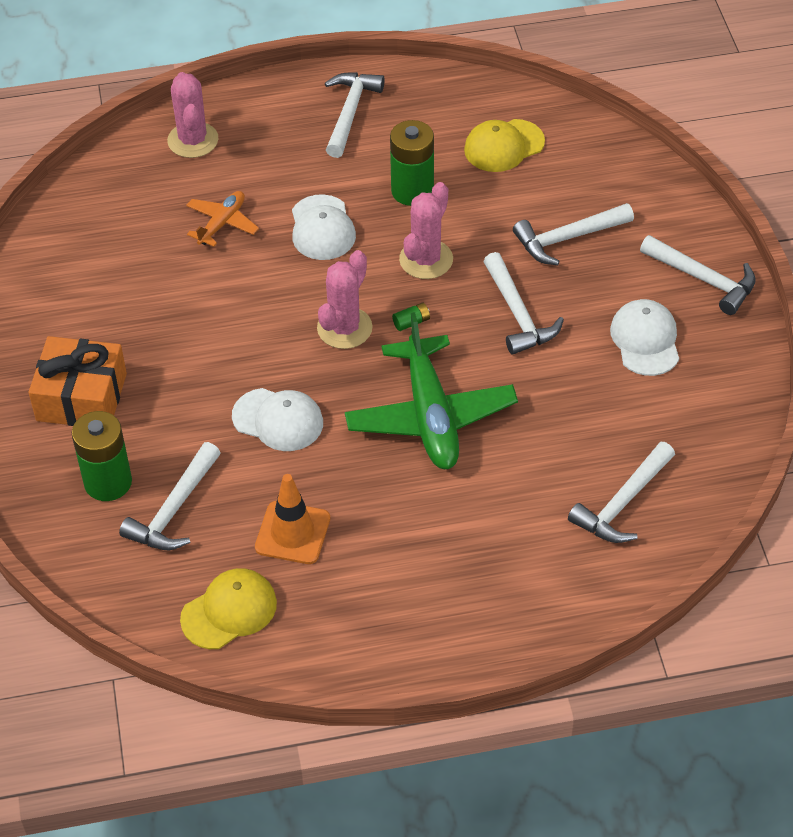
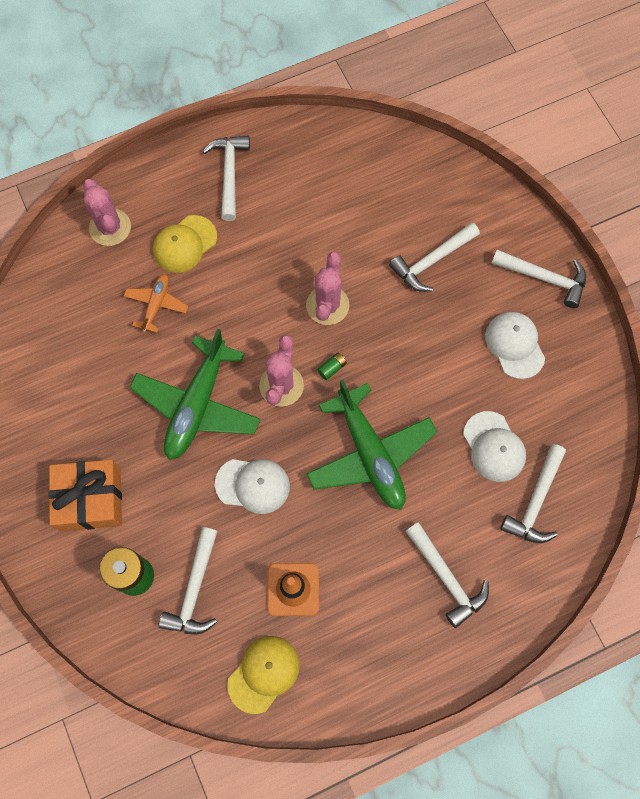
camera: 15 degrees left, 20 degrees up
white cap [292,194,356,260] -> white cap moved to [463,411,526,482]
green battery [390,120,434,206] -> none
yellow cap [464,119,545,172] -> yellow cap moved to [153,215,217,273]
white hammer [483,252,564,355] -> white hammer moved to [405,522,489,628]
none -> green plane [129,329,261,460]

